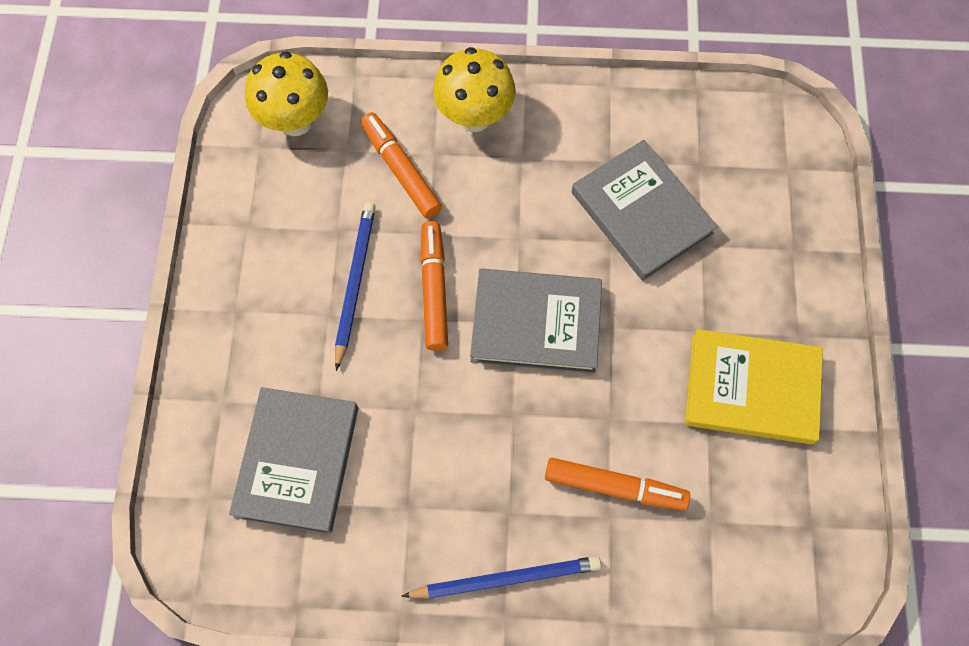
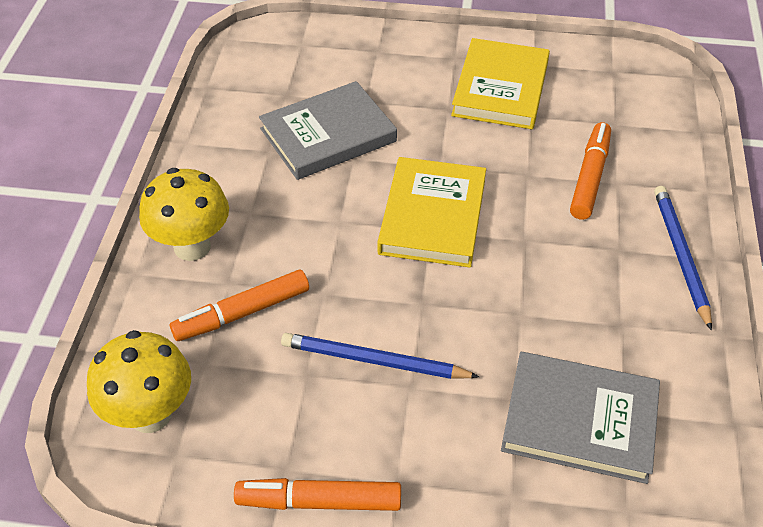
camera: 85 degrees left, 20 degrees down
orange marker [420,221,448,351] -> orange marker moved to [234,478,401,511]
grey book [470,268,602,373] -> yellow book [377,157,486,268]

